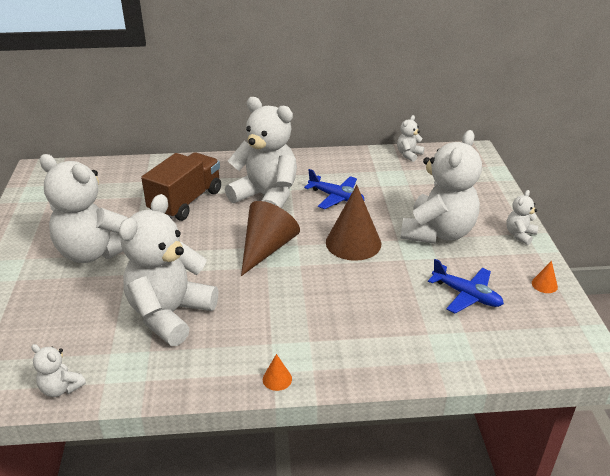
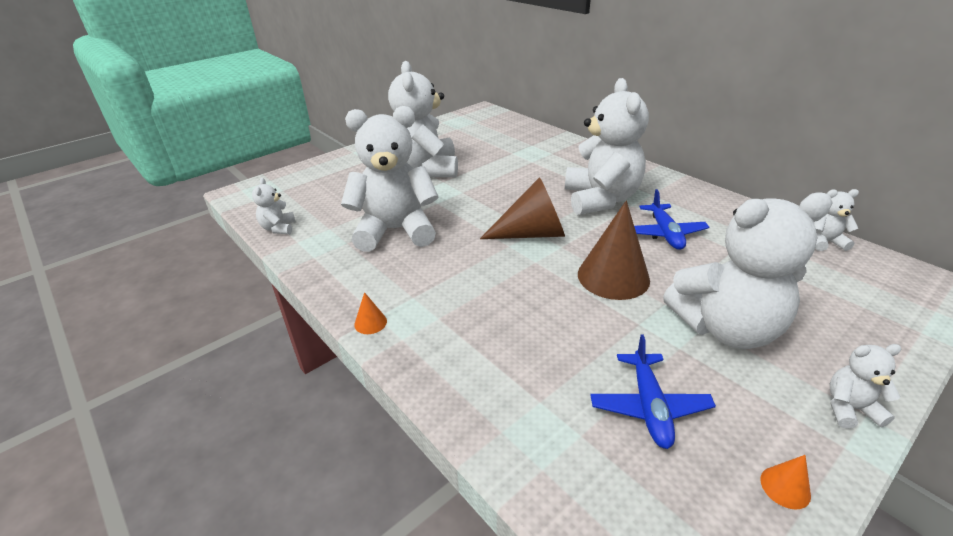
camera: 55 degrees right, 0 degrees up
brown truck [141,152,221,221] -> none

